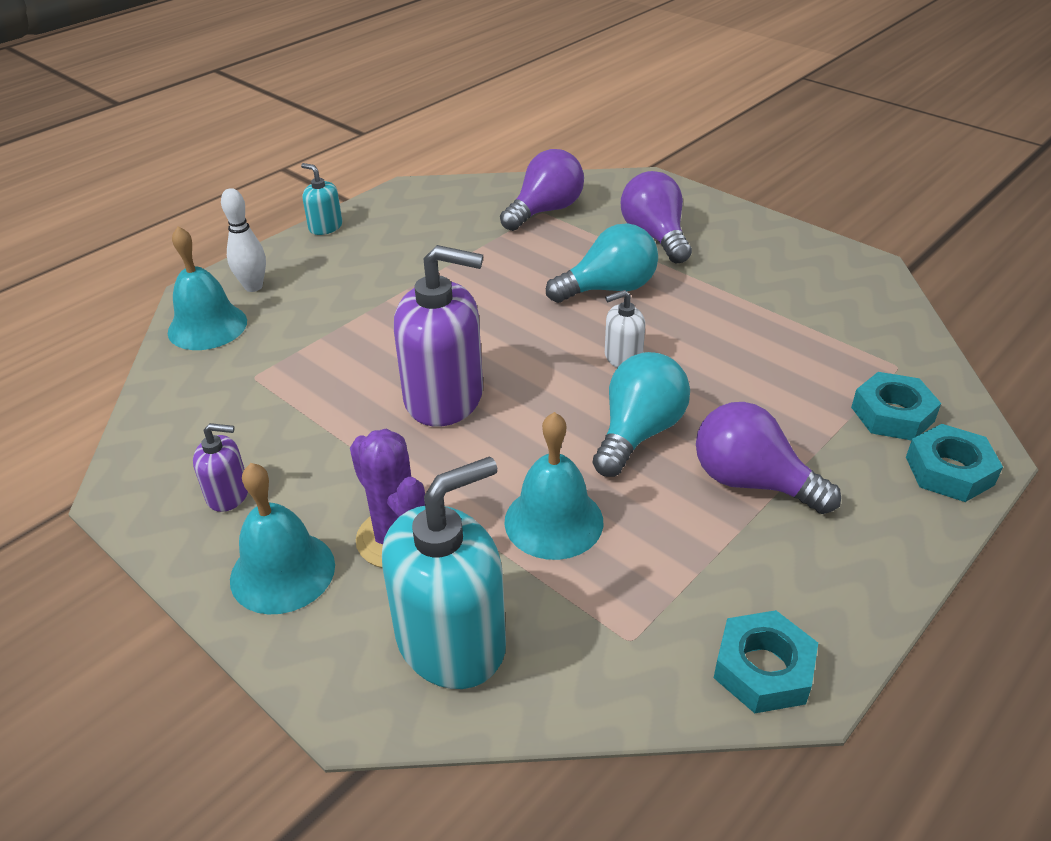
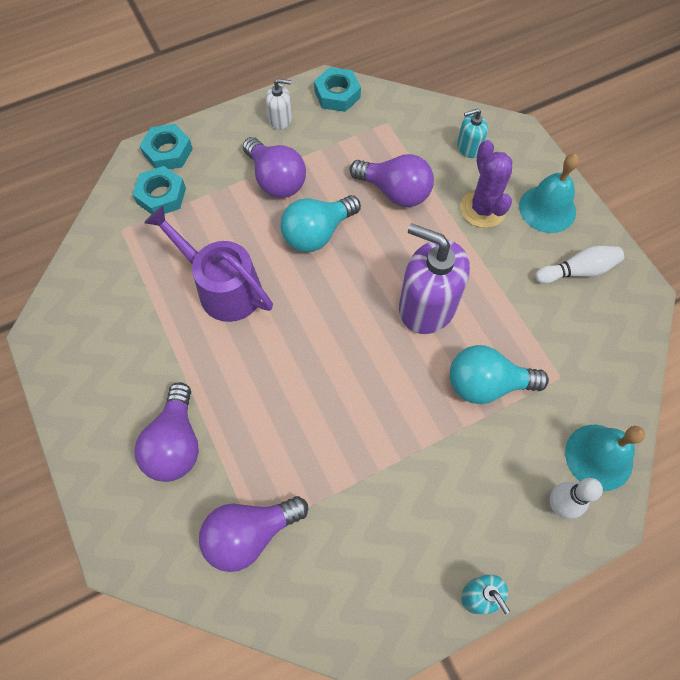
camera: 160 degrees left, 25 degrees up
purple soap dispenser [193,423,248,512] -> white bowling pin [535,246,624,284]
turquoise soap dispenser [382,456,506,689] -> turquoise soap dispenser [457,108,488,158], size x0.48
turquoise bell [504,412,603,560] -> purple light bulb [350,154,434,207]
turquoise light bulb [546,223,658,303] -> turquoise light bulb moved to [450,345,549,404]
white soap dispenser [605,290,645,368] -> white soap dispenser moved to [266,79,292,130]
none -> purple watering can [144,206,273,322]

